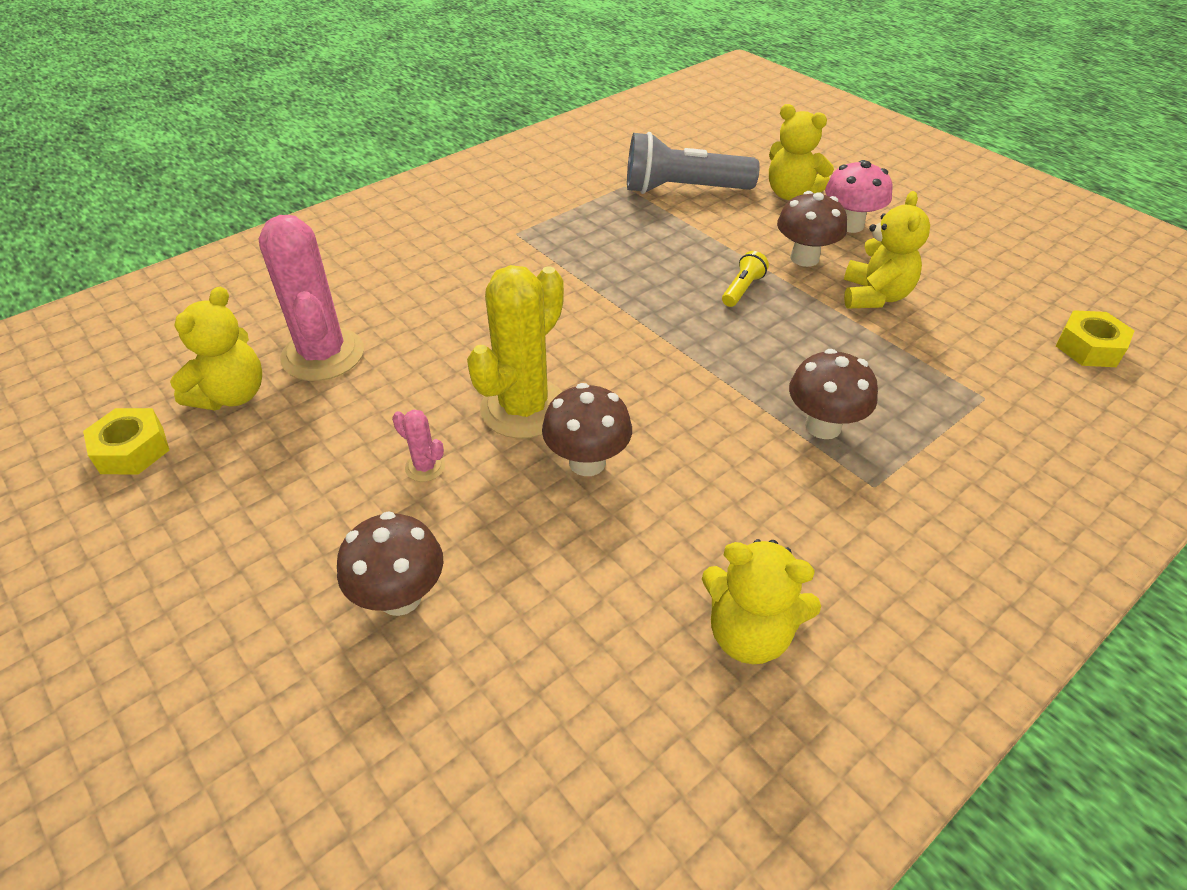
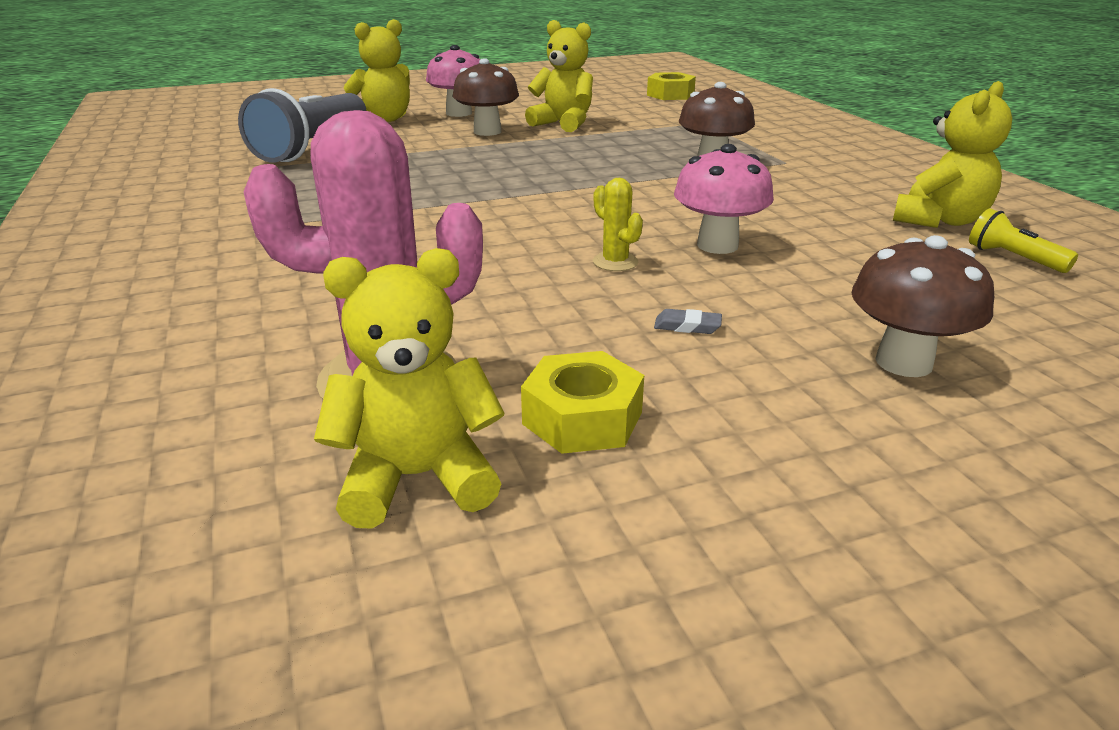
camera: 70 degrees left, 15 degrees down
yellow nut [83,408,169,474] -> yellow nut moved to [521,351,644,454]
yellow teddy bear [170,287,262,410] -> yellow teddy bear turned 60 degrees counterclockwise [314,248,505,529]
pink cactus [392,409,445,482] -> grey eraser [654,309,722,334]
yellow cactus [467,265,564,439] -> yellow cactus [593,178,643,271], size x0.43
brown mushroom [542,383,632,476] -> pink mushroom [674,144,774,254]
yellow flashlight [722,251,769,307] -> yellow flashlight moved to [969,208,1078,273]

